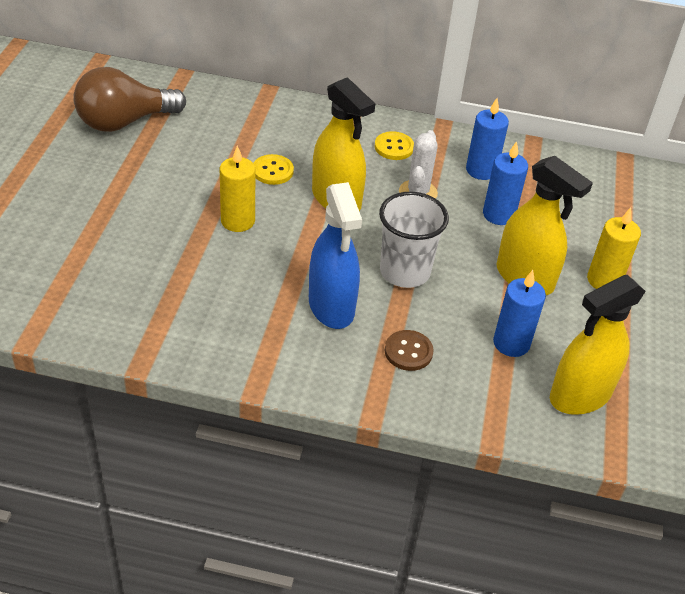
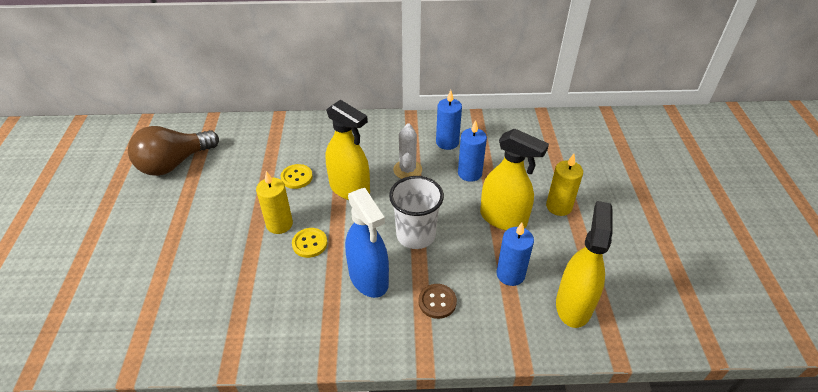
camera: 10 degrees left, 0 degrees up
yellow button [375,131,414,160] -> yellow button moved to [292,228,328,258]
yellow spray bottle [550,275,646,415] -> yellow spray bottle turned 150 degrees clockwise [556,201,613,328]

